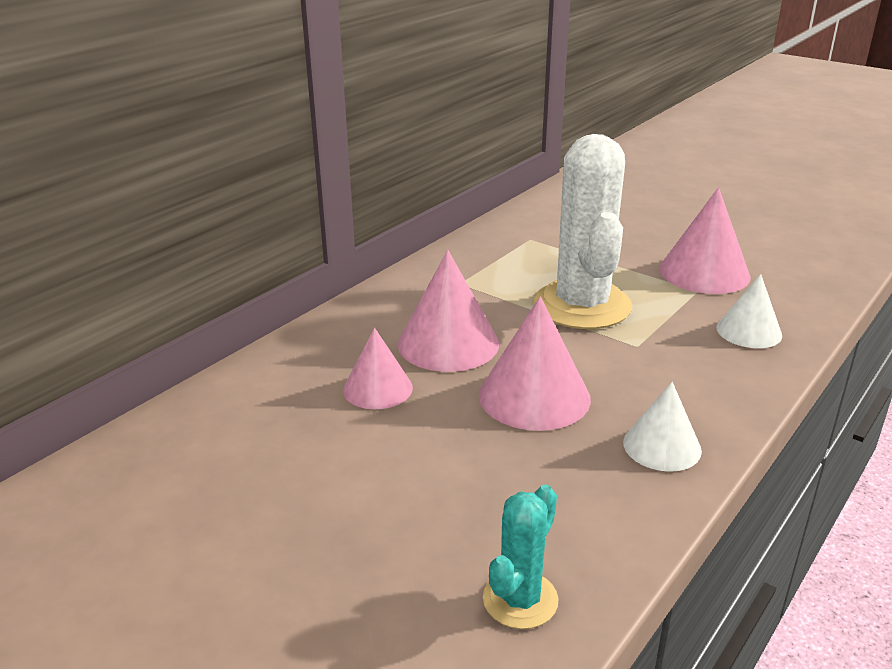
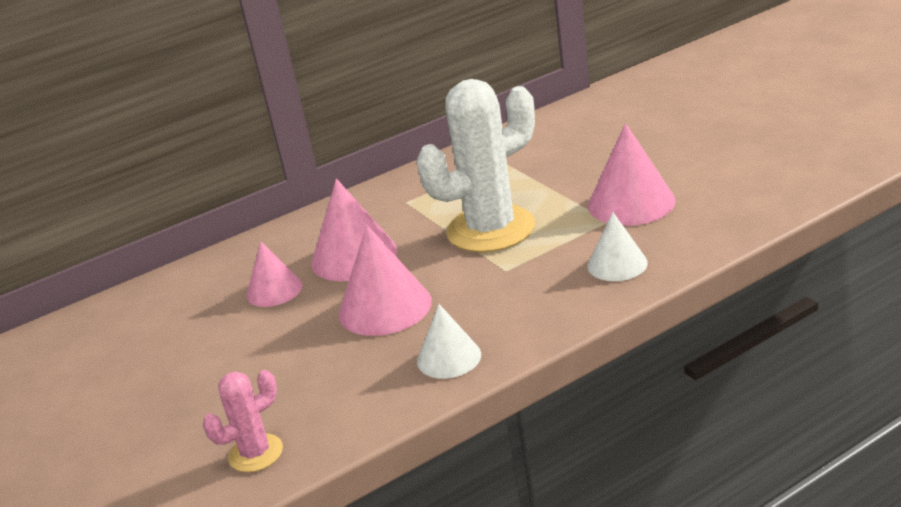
camera: 25 degrees right, 0 degrees up
turquoise cactus [483,485,558,629] -> pink cactus [203,370,283,472]
white cactus [534,134,632,329] -> white cactus turned 45 degrees clockwise [417,79,535,252]

